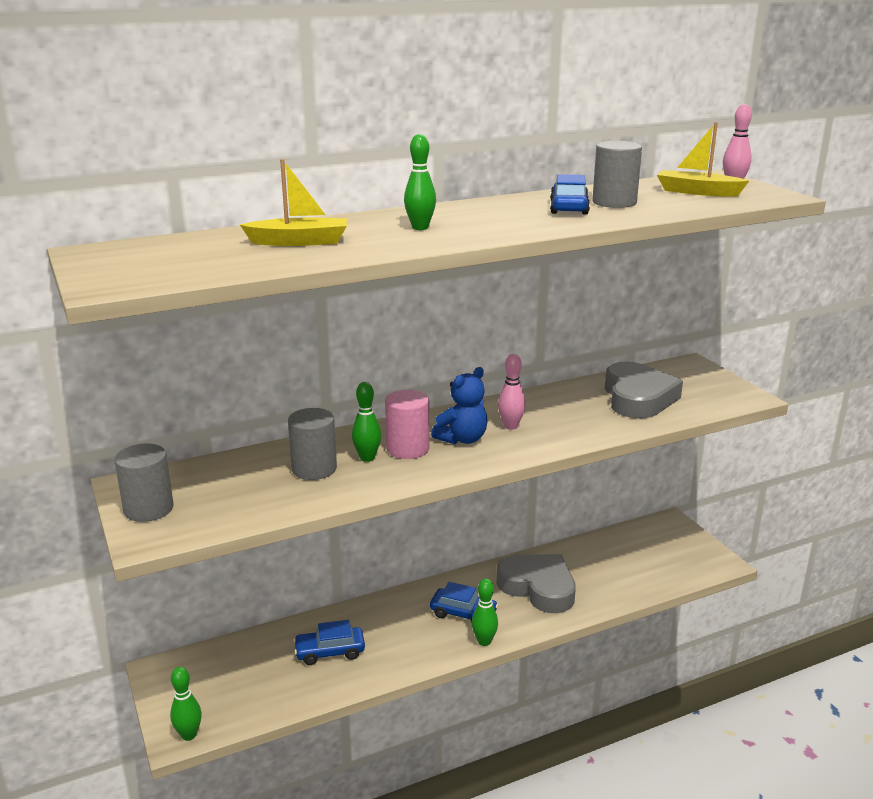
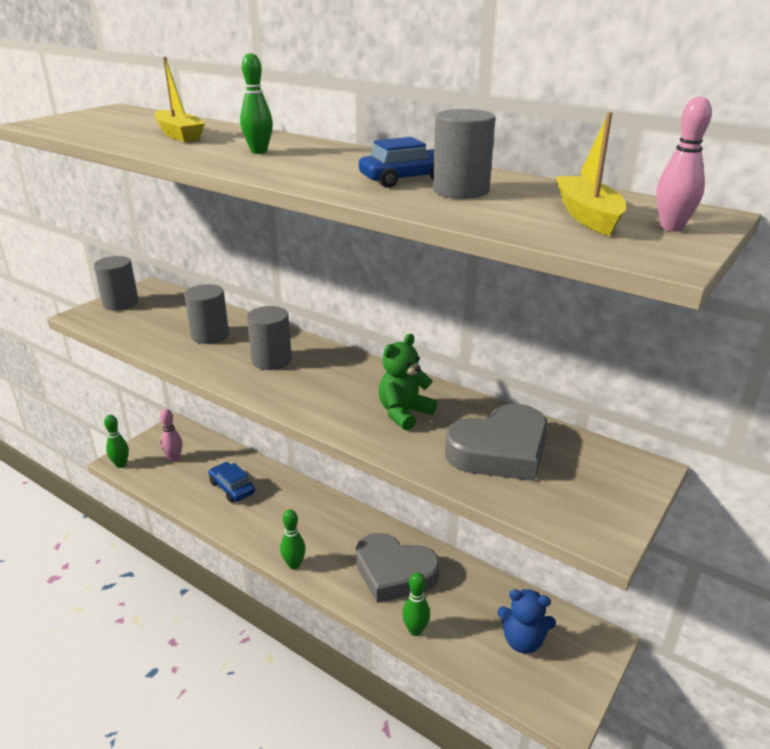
camera: 60 degrees right, 5 degrees up
green bowling pin [352,382,381,462] -> green bowling pin moved to [402,572,430,636]
pink cylinder [385,390,430,459] -> grey cylinder [247,306,292,370]
blue car [430,582,498,623] -> none
blue teddy bear [431,367,487,444] -> blue teddy bear moved to [498,589,556,654]
grey heart [496,554,576,613] -> grey heart turned 105 degrees clockwise [356,533,440,603]
pink bowling pin [498,354,526,430] -> pink bowling pin moved to [160,409,182,462]
none -> green teddy bear [379,334,437,431]

